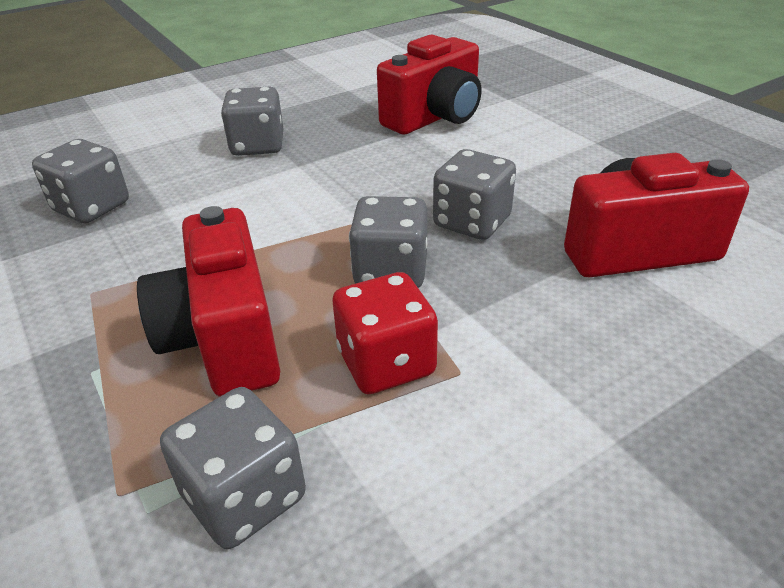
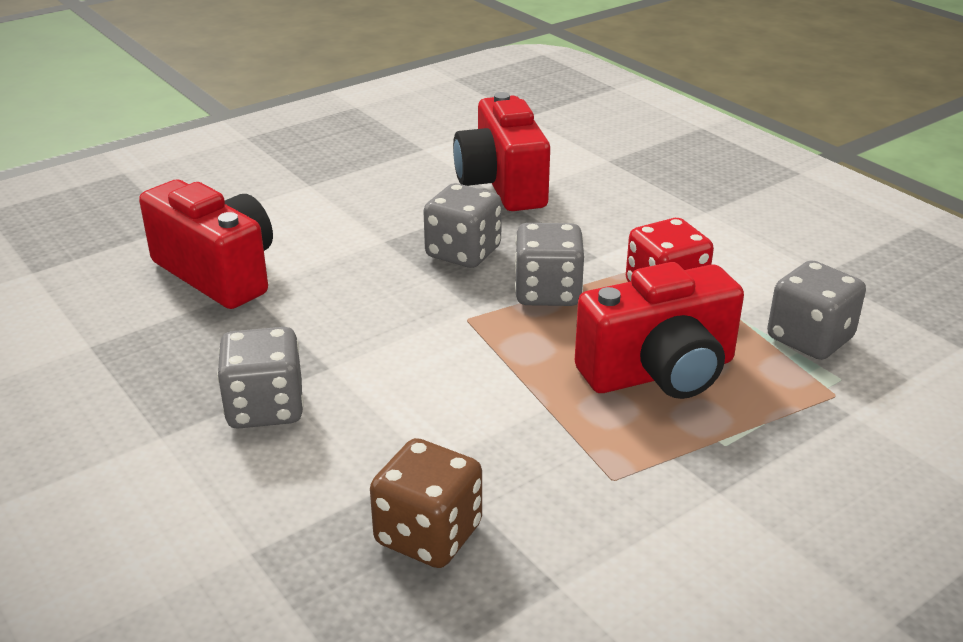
camera: 95 degrees left, 5 degrees down
grey dice [32,139,129,223] -> brown dice [370,438,482,568]

